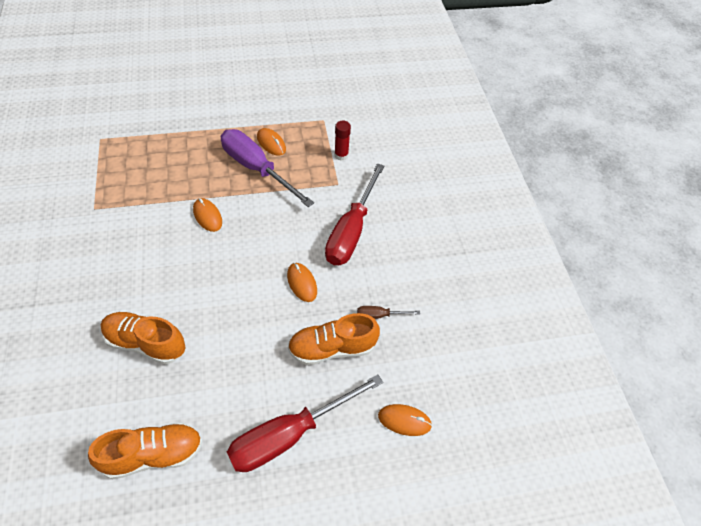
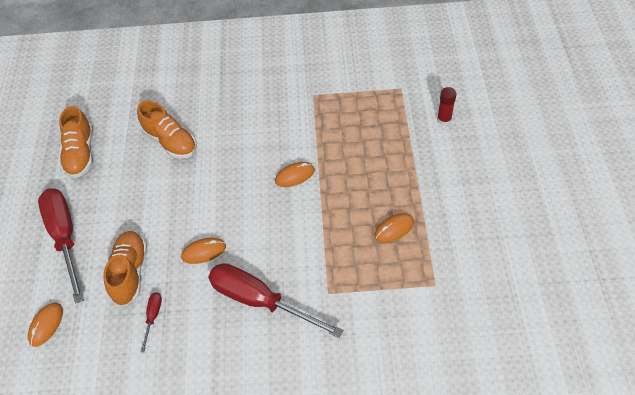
camera: 105 degrees right, 0 degrees up
orange shoe [101,312,186,364] -> orange shoe turned 105 degrees clockwise [137,101,197,159]
purple screwdriver [221,129,314,207] -> none
red glue stick [334,121,351,161] -> red glue stick moved to [437,87,456,126]
brown screwdriver [357,306,420,319] -> red screwdriver [141,292,162,352]

